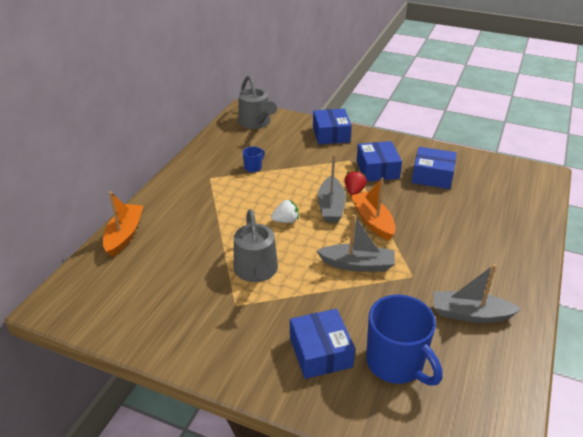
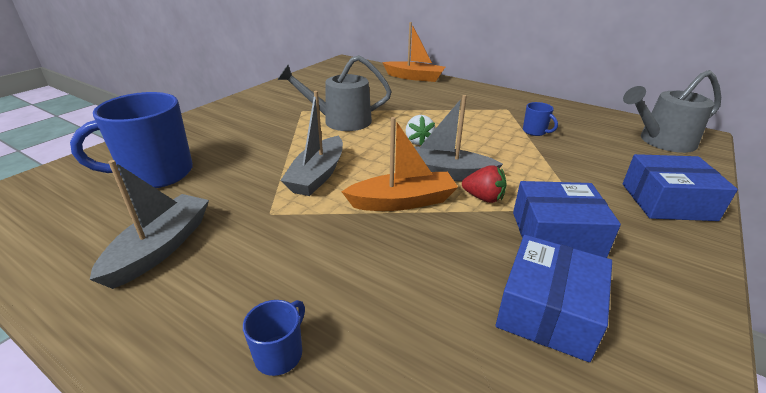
camera: 100 degrees right, 5 degrees down
blue box [290,309,355,379] -> none
none -> blue mug [243,300,305,376]

